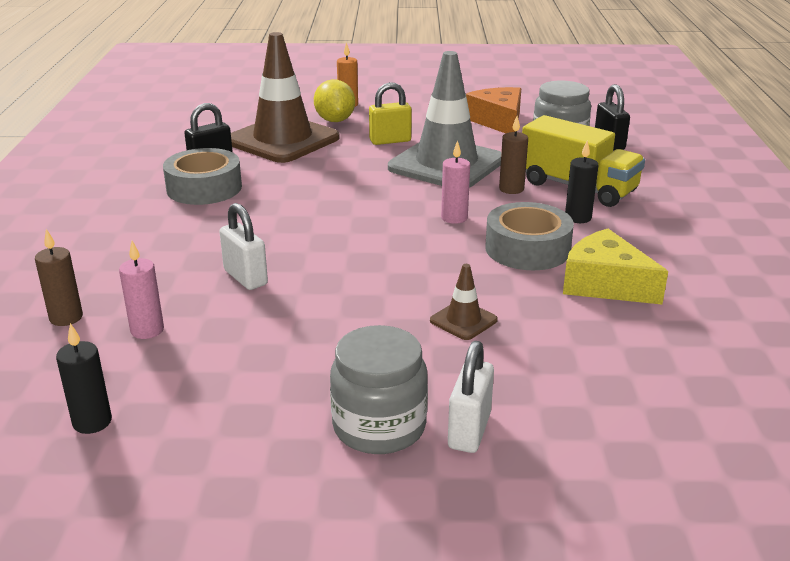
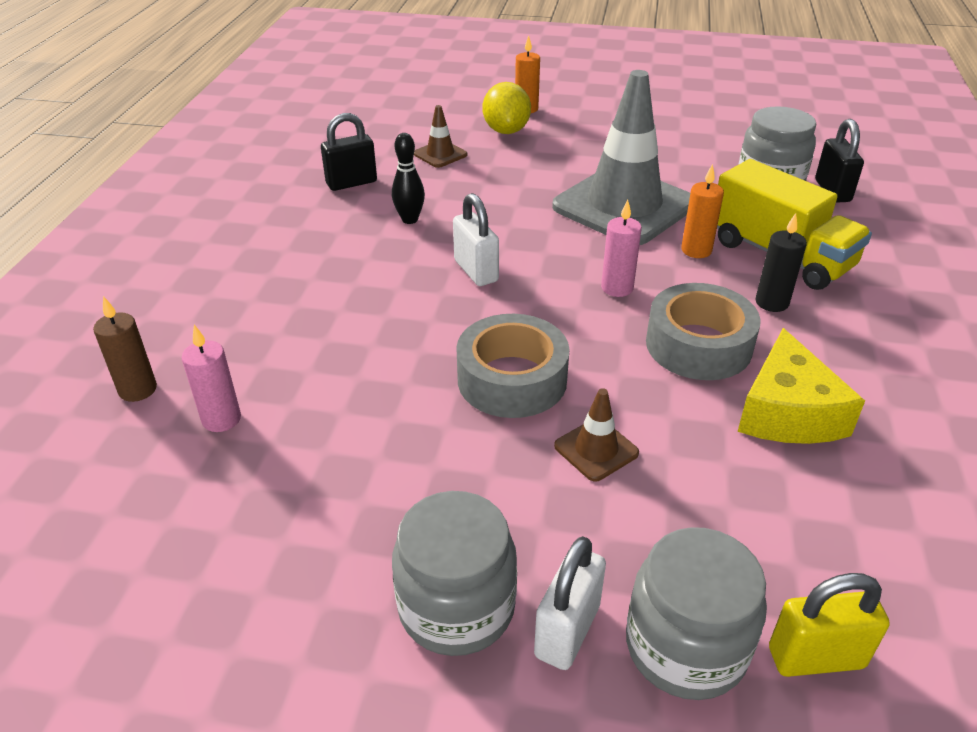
camera: 10 degrees right, 10 degrees up
black candle [56,323,112,434] -> none
grey tape [163,148,242,205] -> grey tape moved to [456,314,570,418]
white padlock [219,203,268,290] -> white padlock moved to [453,193,499,286]
brown traffic cone [231,32,340,163] -> brown traffic cone [414,105,467,168], size x0.41
yellow padlock [369,82,412,145] -> yellow padlock moved to [769,573,890,677]
orange cheese [466,87,521,133] -> none
brown candle [499,116,528,194] -> orange candle [681,164,724,258]
yellow cheese [563,229,668,304] -> yellow cheese turned 135 degrees counterclockwise [737,328,865,444]
none -> black bowling pin [392,133,425,224]
none -> grey jar [626,527,767,700]

